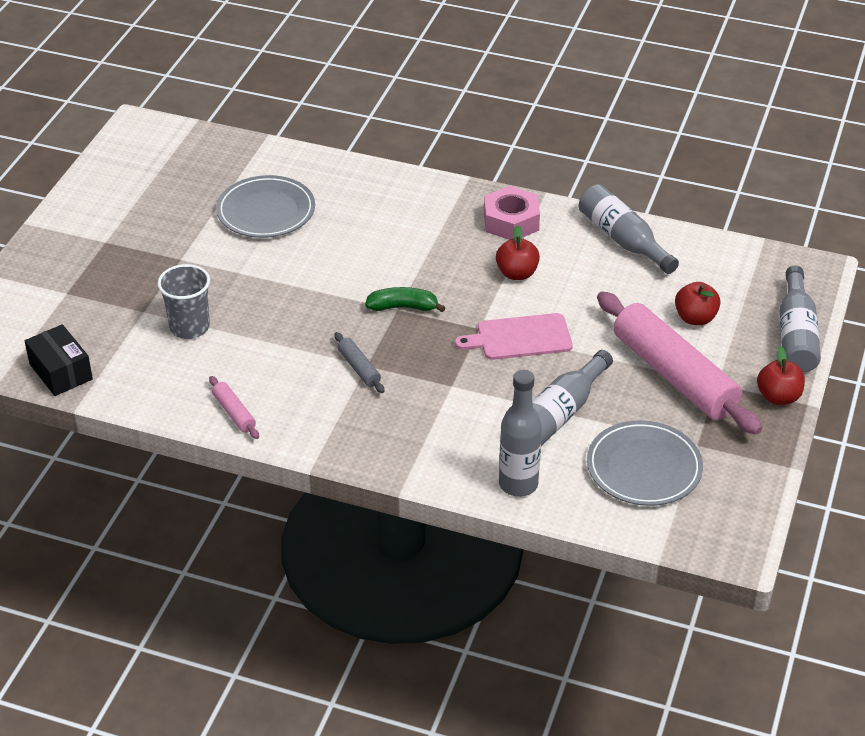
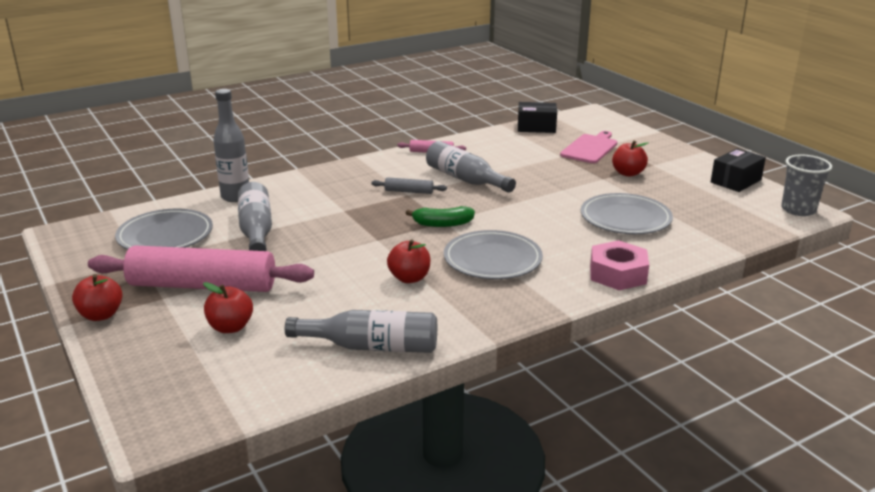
camera: 130 degrees right, 15 degrees down
grey cup [157,264,210,339] -> grey cup moved to [781,154,832,216]
green banana [365,287,445,312] -> green banana turned 45 degrees clockwise [406,206,475,227]
pink cutting board [455,313,573,360] -> pink cutting board moved to [560,131,617,163]
pink nut [484,186,540,240] -> pink nut moved to [590,240,649,290]
grey bottle [779,266,821,372] -> grey bottle moved to [426,141,516,193]
none -> grey plate [444,230,543,279]
none -> red apple [612,141,648,177]
none -> black box [711,148,766,192]

